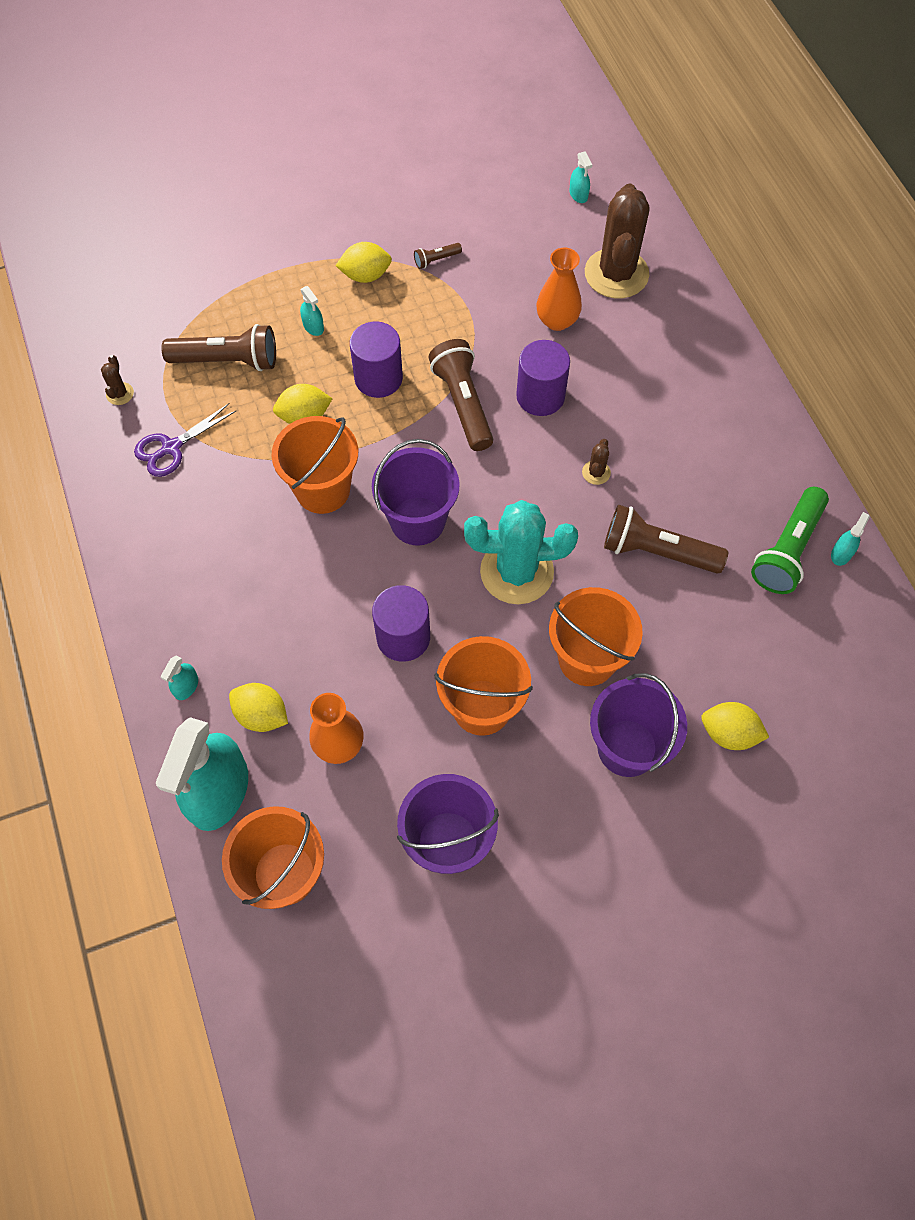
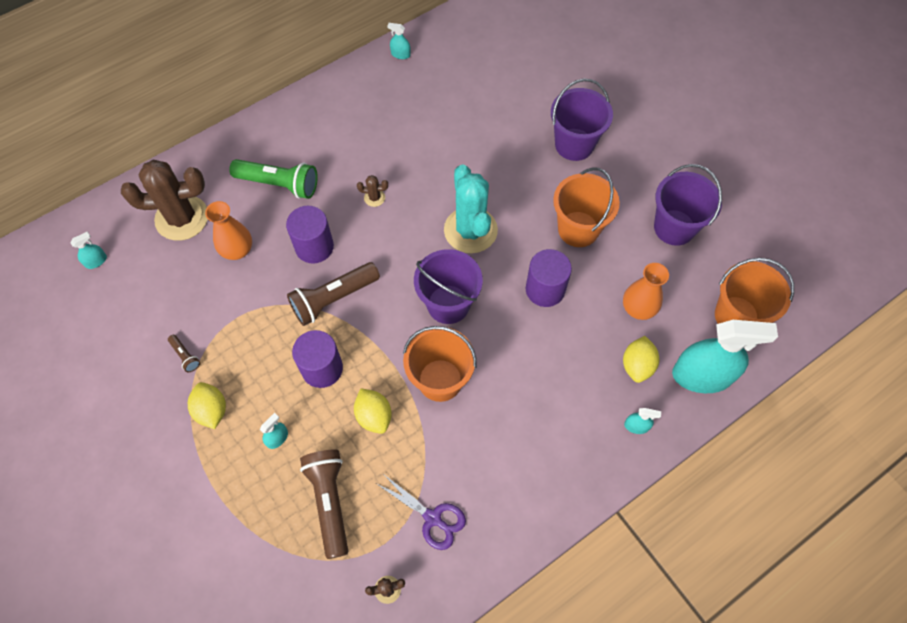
camera: 105 degrees left, 0 degrees up
orange bucket [549,587,643,686] -> none
brown flashlight [604,504,728,573] -> none
yellow lemon [701,702,769,750] -> none
green flashlight [751,487,829,594] -> green flashlight moved to [229,159,318,199]

